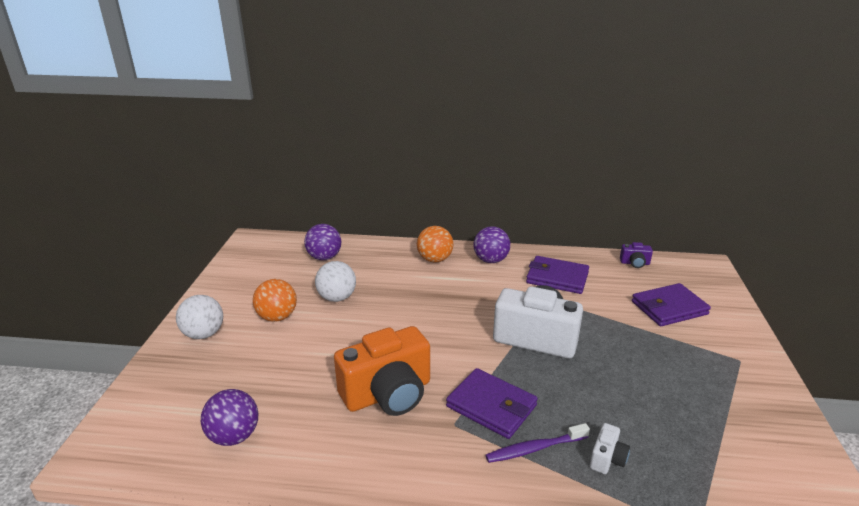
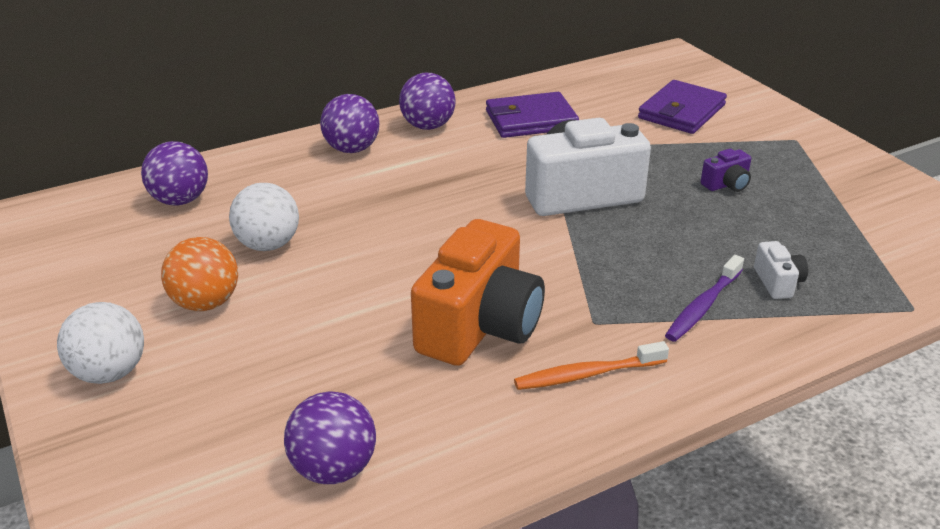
camera: 35 degrees left, 5 degrees up
orange ball [417,226,453,263] -> purple ball [320,94,380,153]
purple wallet [446,368,538,439] -> none
purple camera [620,242,653,268] -> purple camera moved to [700,149,751,192]
none -> orange toothbrush [514,341,669,390]

